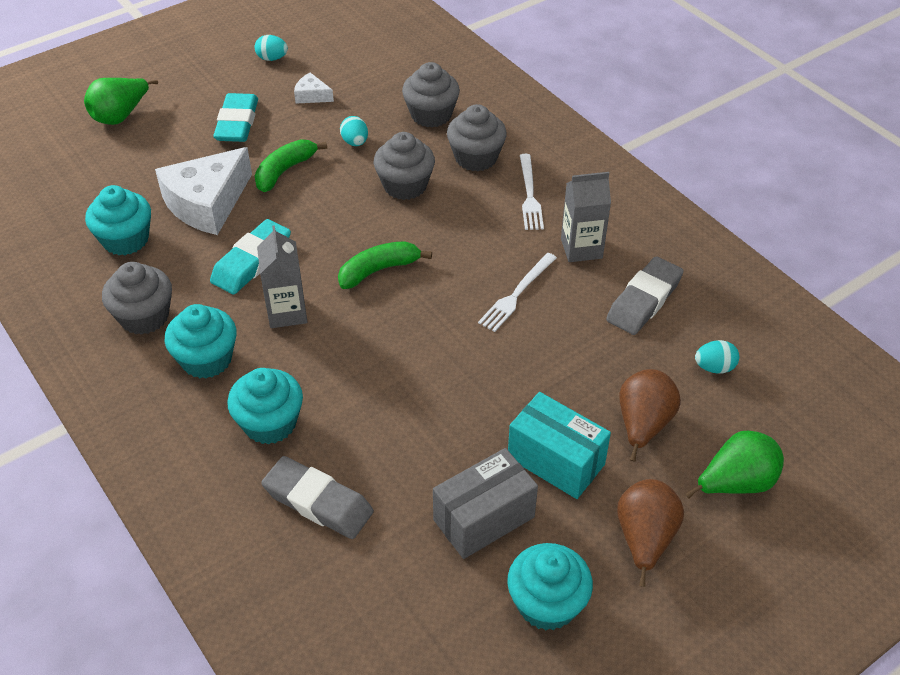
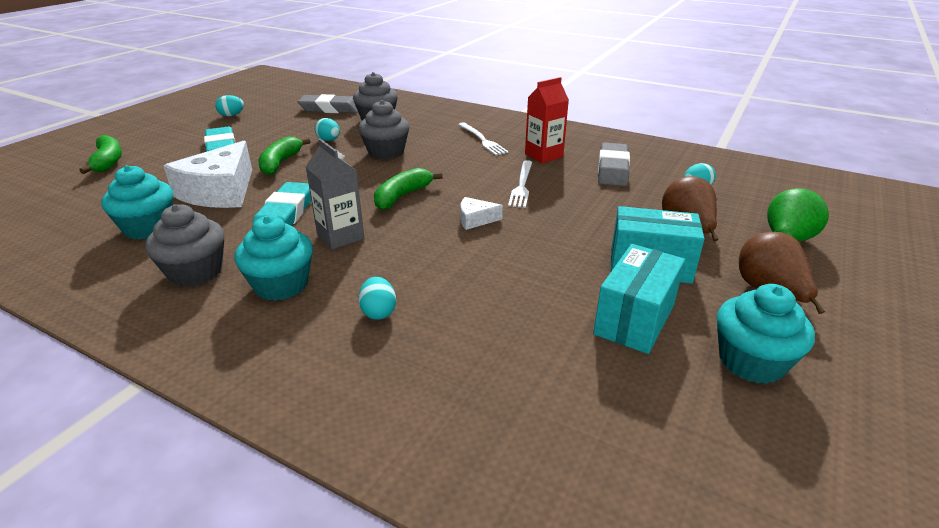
camera: 25 degrees left, 15 degrees down
green pear [84,78,158,125] -> green banana [79,135,122,174]
turquoise cupcake [227,368,303,444] -> turquoise egg [358,277,396,320]
grey eraser [261,456,374,539] -> grey eraser moved to [298,94,358,113]
white cheese [294,72,334,104] -> white cheese moved to [461,197,503,230]
grey box [433,448,538,559] -> turquoise box [593,244,685,354]
grey cupcake [447,104,507,171] -> none
grey carton [561,172,611,262] -> red carton [525,77,569,163]

